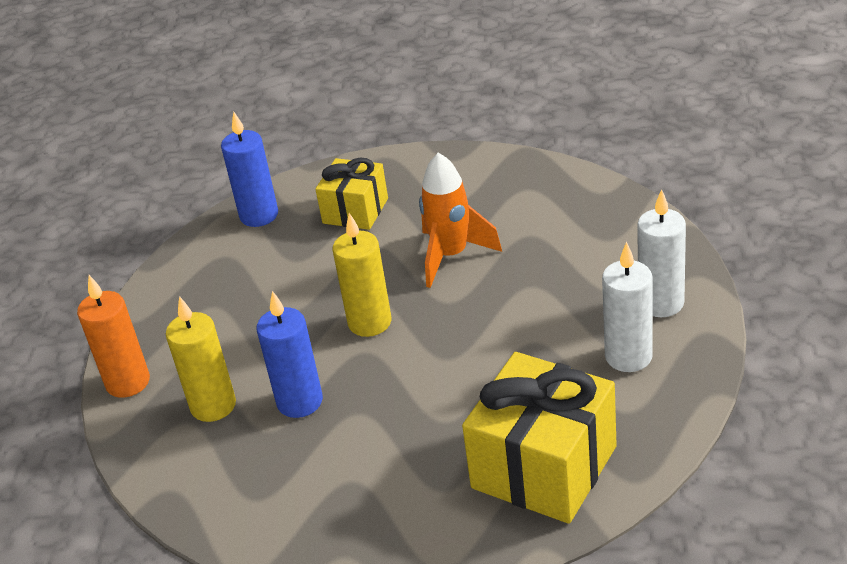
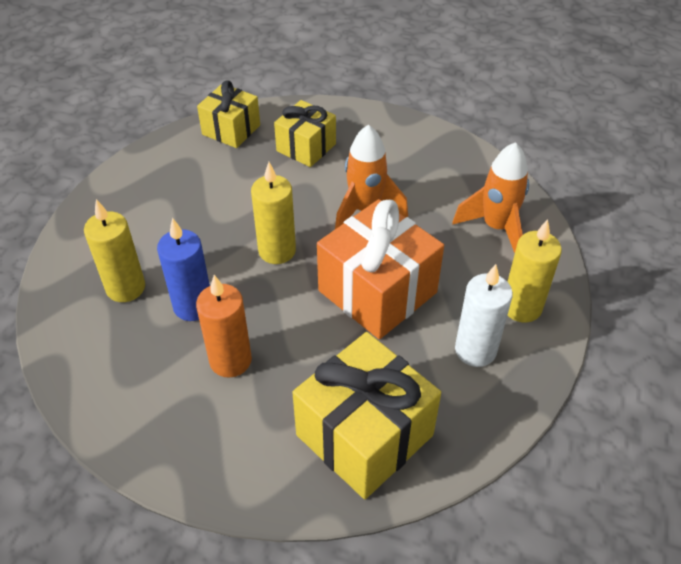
camera: 10 degrees right, 10 degrees up
orange candle [77,275,150,398] -> orange candle moved to [196,275,252,378]
blue candle [221,112,278,227] -> yellow gift [197,80,260,148]
white candle [637,189,686,317] -> yellow candle [507,219,562,323]
none -> orange gift [317,199,444,339]
none -> orange rocket [452,142,529,253]

